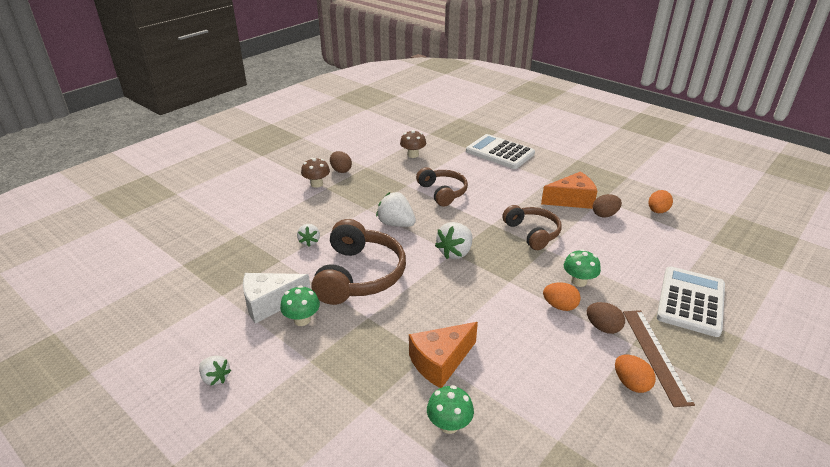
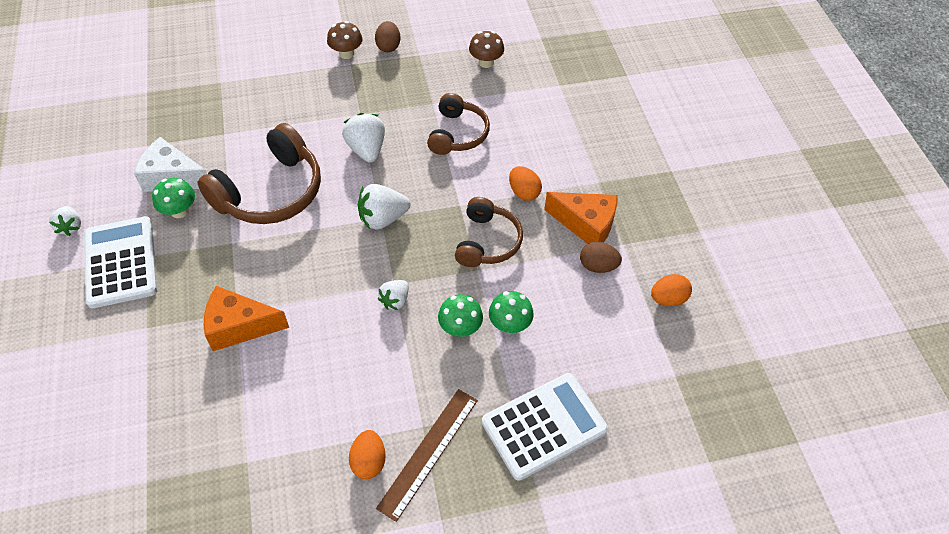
camera: 35 degrees right, 20 degrees up
white strawberry [297,224,320,246] -> white strawberry moved to [378,280,408,310]
green mushroom [427,385,474,434] -> green mushroom moved to [489,291,534,333]
white calculator [466,134,535,169] -> white calculator moved to [84,216,158,308]
orange egg [543,282,581,311] -> orange egg moved to [509,166,542,201]
brown egg [587,302,625,334] -> none

